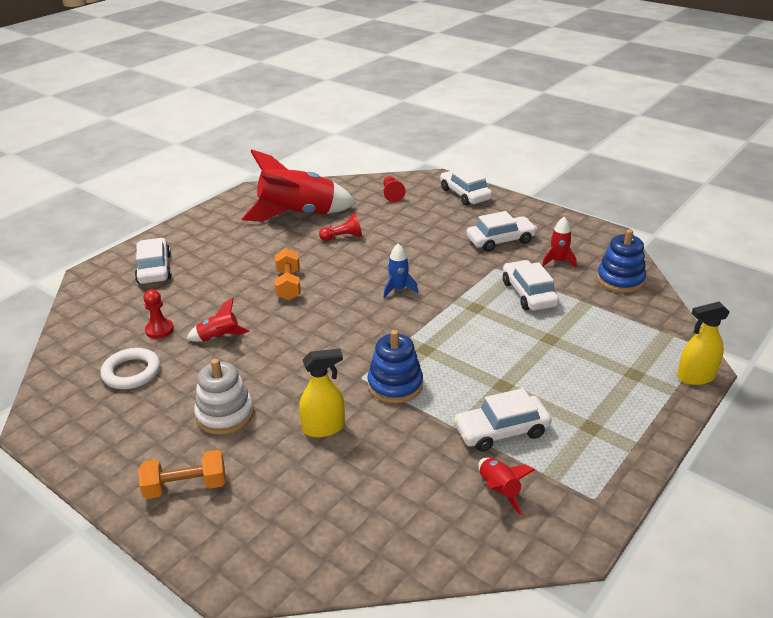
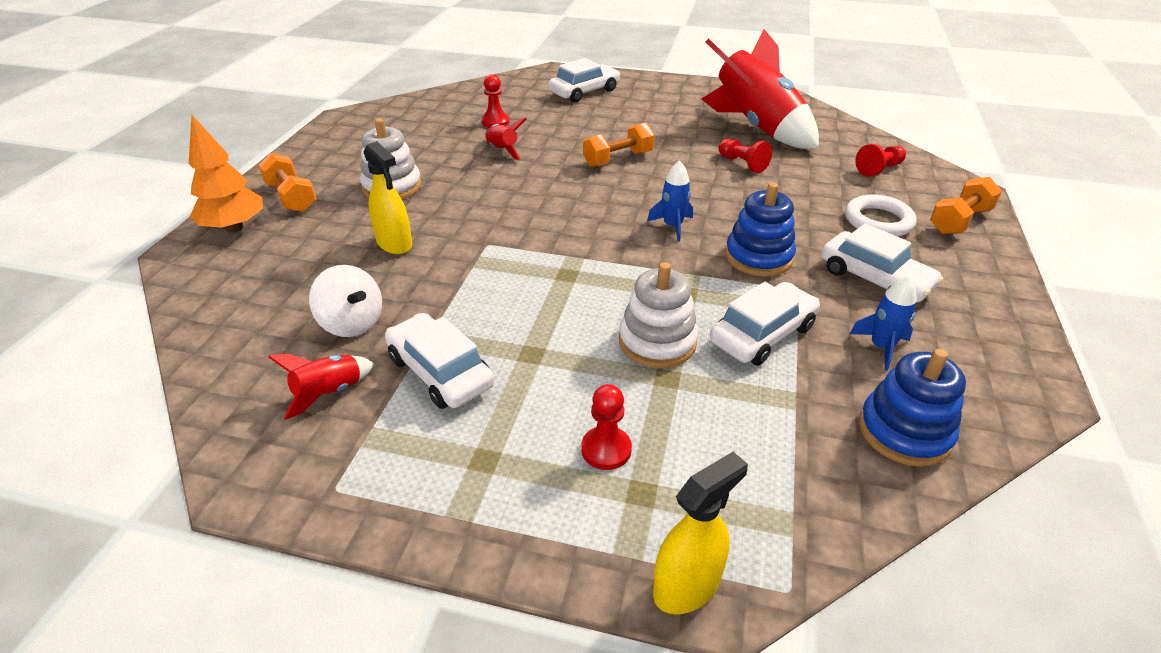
camera: 65 degrees right, 5 degrees up
white ring [101,348,160,389] -> white ring moved to [845,195,917,237]
blue stacking toy [367,330,423,403] -> blue stacking toy moved to [725,183,796,276]
white car [440,167,492,206] -> orange dumbbell [930,177,1002,234]
red rocket [542,217,576,268] -> blue rocket [850,275,917,371]
yellow spray bottle [677,302,730,385] -> yellow spray bottle turned 90 degrees clockwise [653,452,748,615]
none -> orange tree [189,115,263,232]
none -> white spinning top [309,265,382,337]
none -> red pawn [581,384,632,470]
none -> white stacking toy [619,262,698,368]

